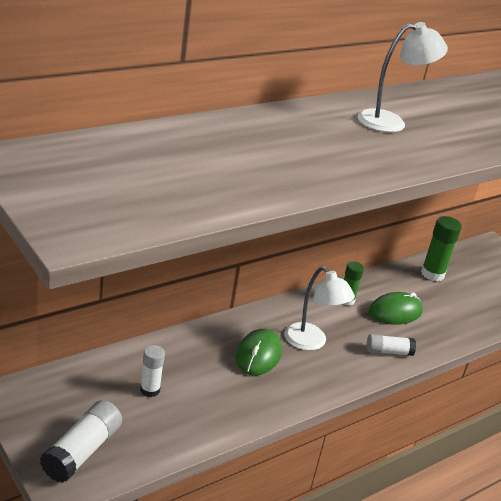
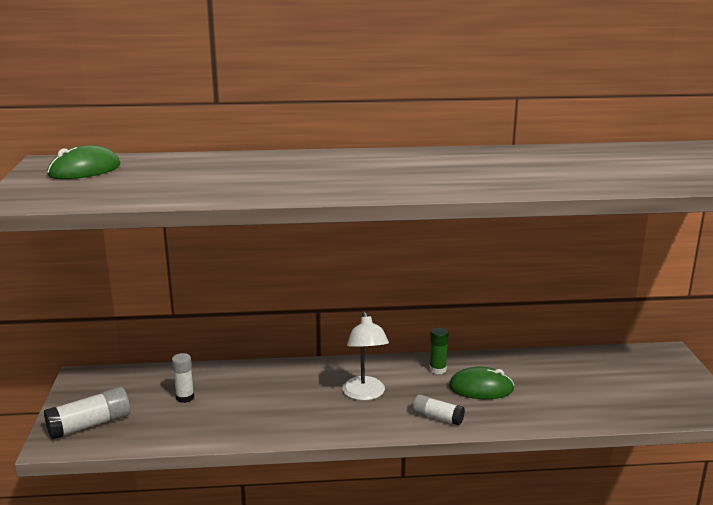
camera: 35 degrees right, 10 degrees down
green mouse [236,329,282,376] -> green mouse moved to [47,145,120,179]
white lamp [358,22,448,132] -> none
green glue stick [421,216,462,281] -> none

